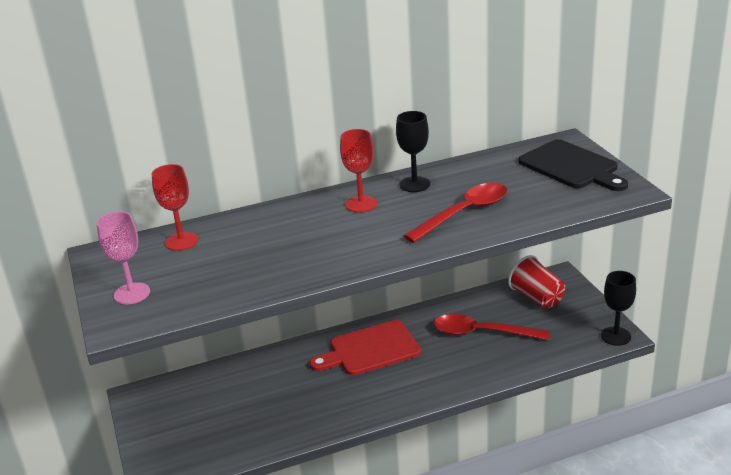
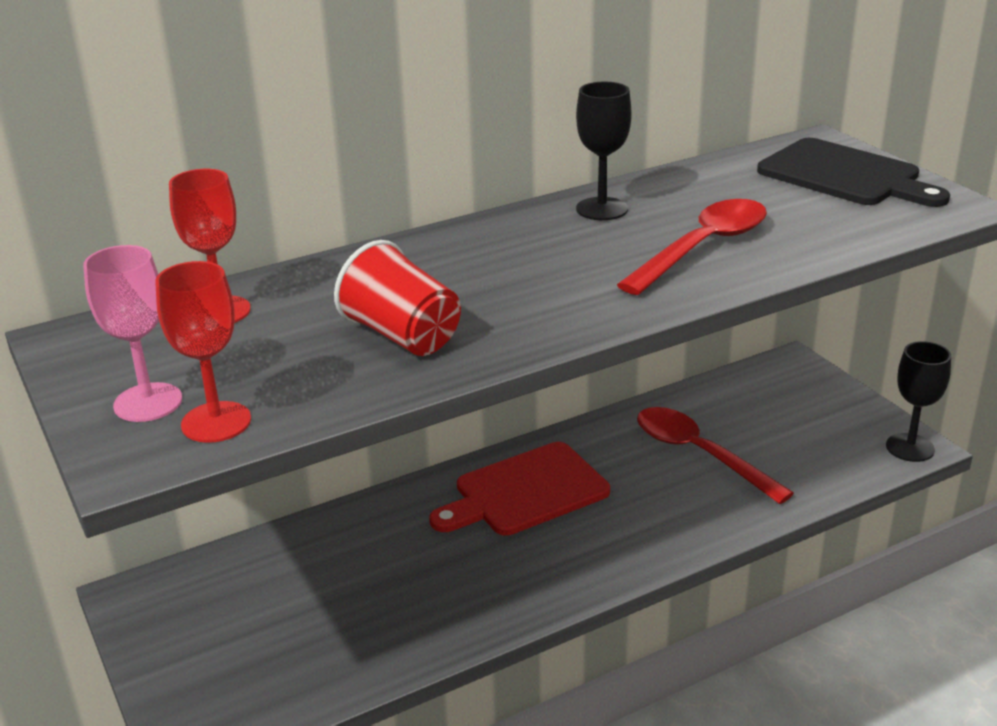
camera: 10 degrees left, 0 degrees up
red goblet [340,129,377,212] -> red goblet moved to [155,261,251,443]
red spoon [434,314,549,340] -> red spoon turned 45 degrees clockwise [637,407,794,504]
red cup [508,255,565,309] -> red cup moved to [334,240,461,356]

